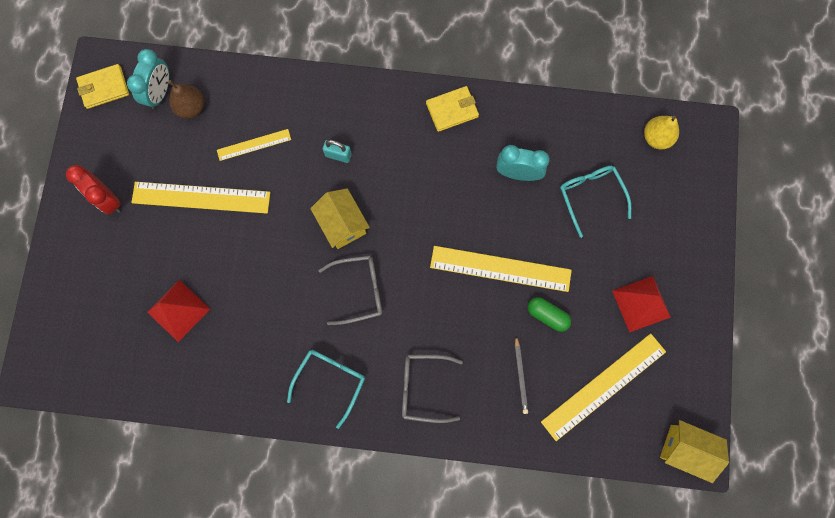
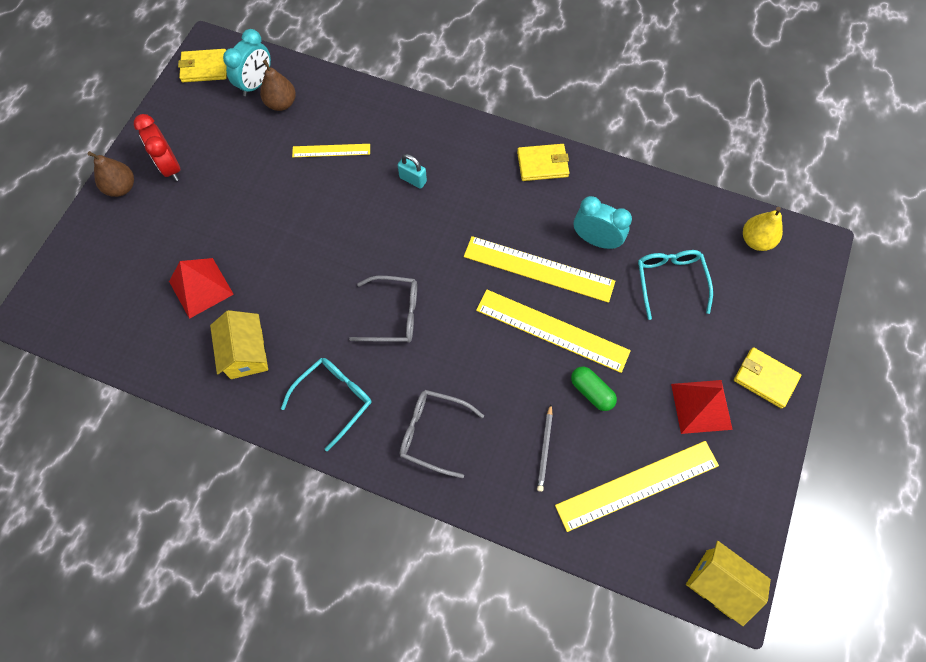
camera: 15 degrees right, 10 degrees down
yellow ruler [131,182,270,214] -> yellow ruler moved to [464,236,615,303]
yellow house [310,188,370,249] -> yellow house moved to [210,310,268,379]
none -> brown pear [88,151,134,197]
none -> yellow wallet [734,347,801,409]

